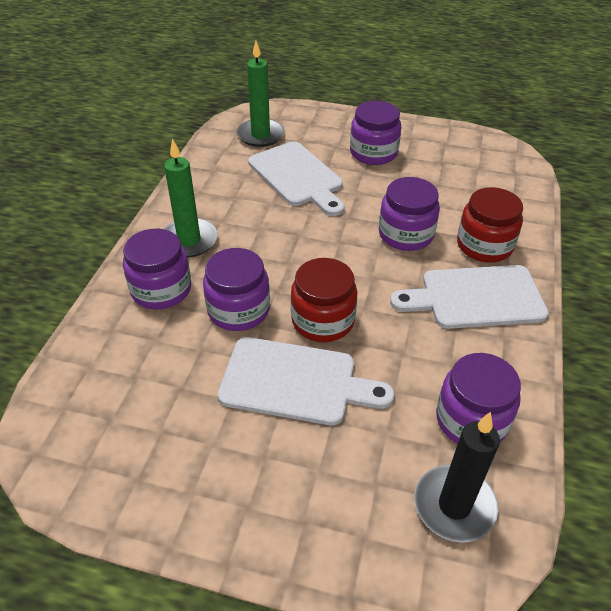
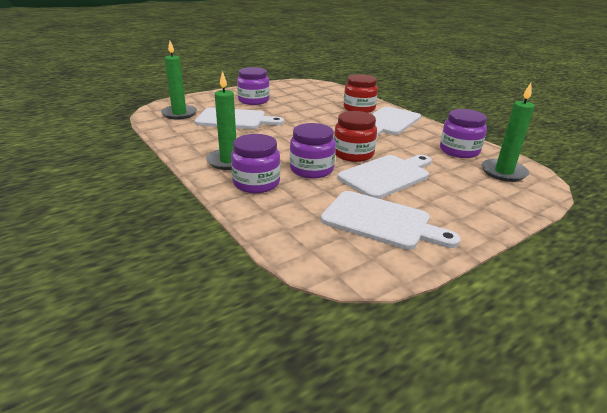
camera: 50 degrees left, 15 degrees down
purple jar [379,177,440,251] -> none
black candle [415,412,500,543] -> green candle [482,83,535,182]
none -> white cutting board [321,191,461,250]

